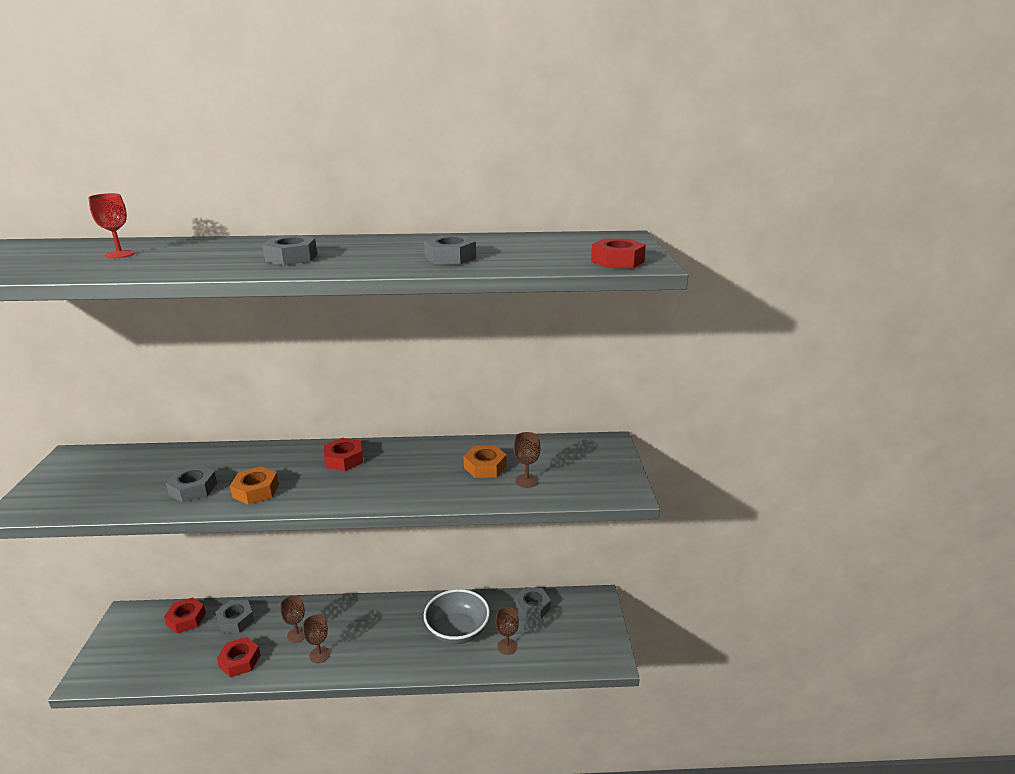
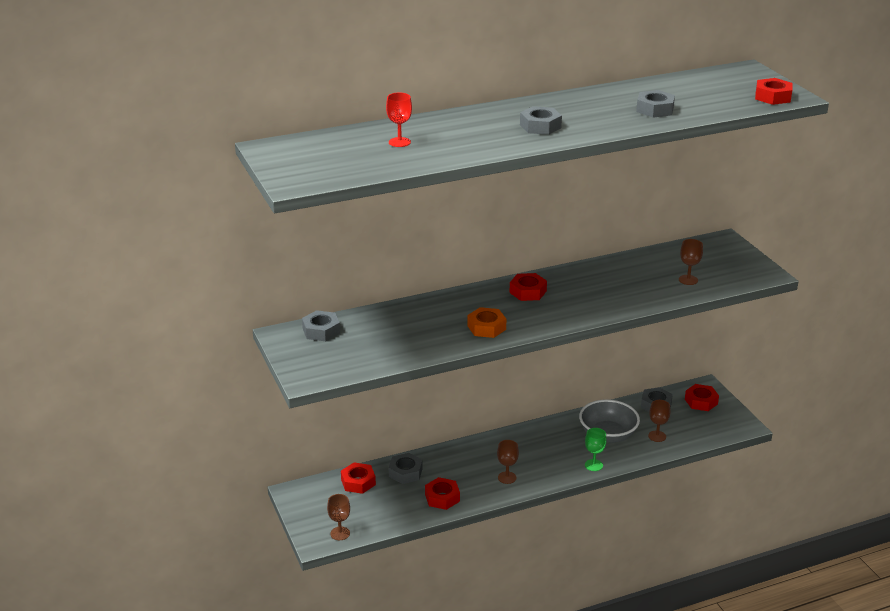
camera: 20 degrees left, 5 degrees up
grey nut [166,465,217,503] -> grey nut moved to [302,310,340,341]
brown goblet [280,596,305,643] -> brown goblet moved to [327,494,350,540]
orange nut [464,445,507,478] -> none
none -> green goblet [585,428,607,471]
none -> red nut [685,384,719,411]

